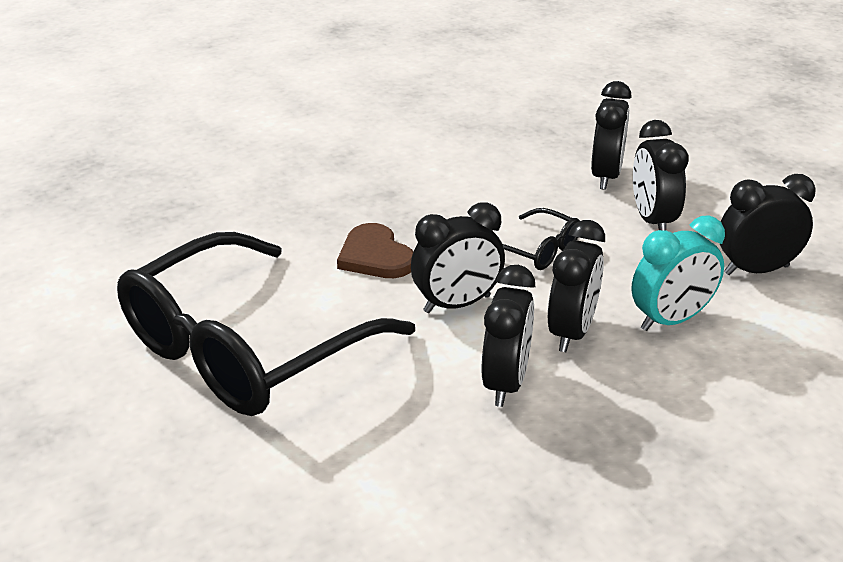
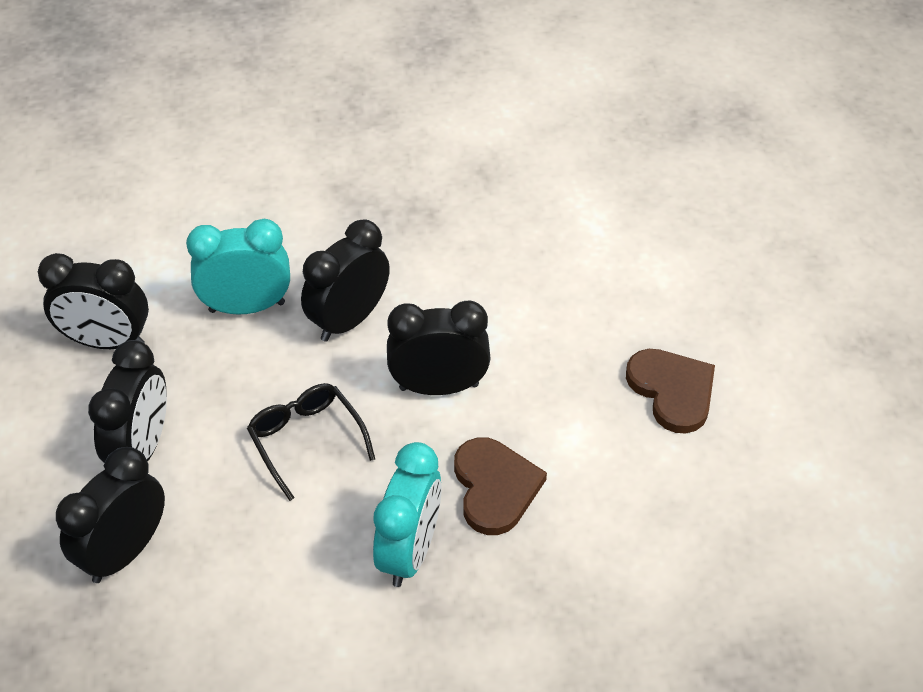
camera: 160 degrees left, 15 degrees up
black glasses [117,232,415,416] -> brown heart [626,349,715,434]
black clock [482,265,535,407] -> none
none -> turquoise clock [373,442,442,587]

